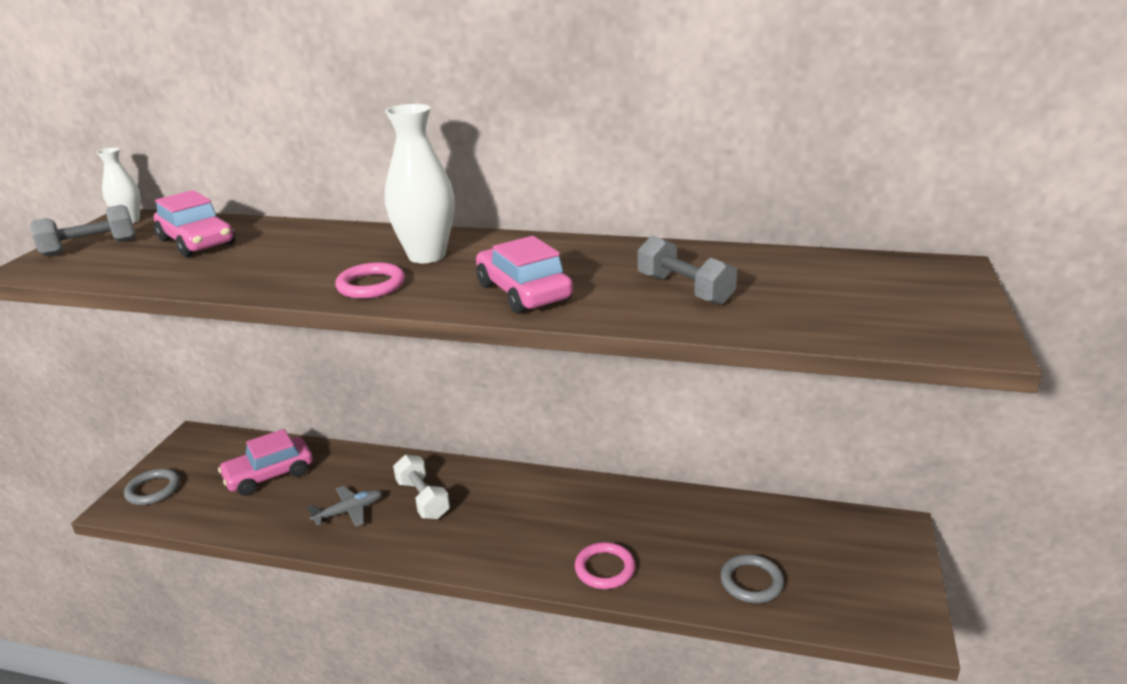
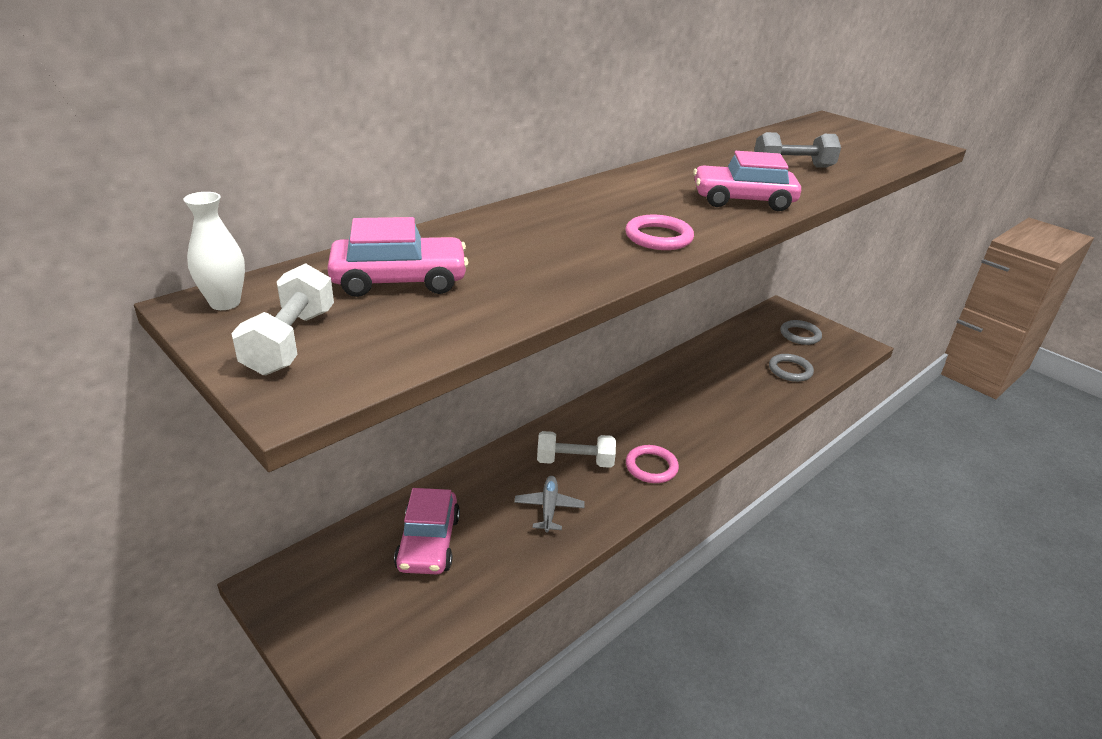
camera: 60 degrees left, 5 degrees up
grey dumbbell [30,205,136,256] -> white dumbbell [231,263,334,375]
grey ring [124,469,180,505] -> grey ring moved to [780,320,822,345]
white vase [385,104,455,263] -> none
pink ring [575,542,635,589] -> pink ring moved to [626,445,679,483]

